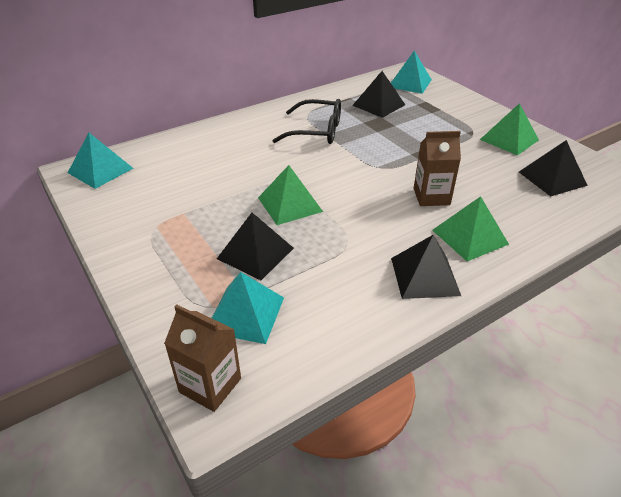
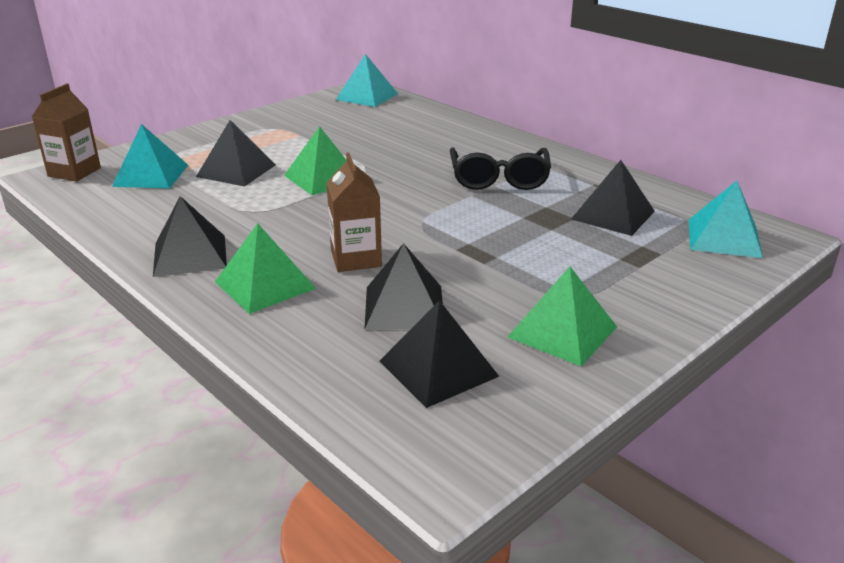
camera: 80 degrees right, 10 degrees down
none -> black pyramid [364,243,443,330]

